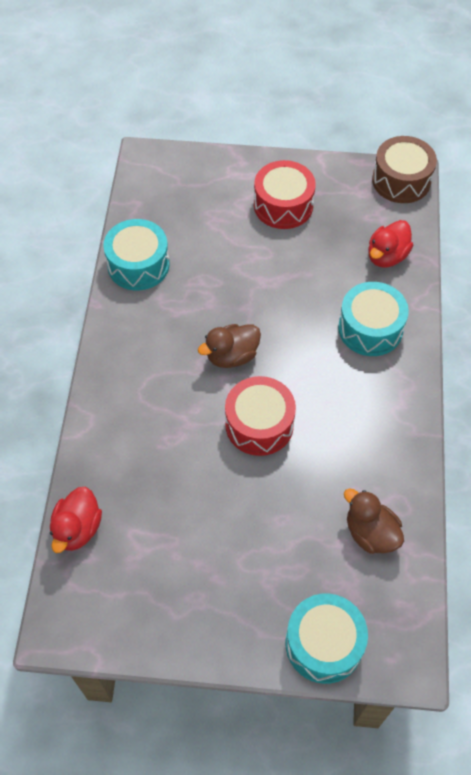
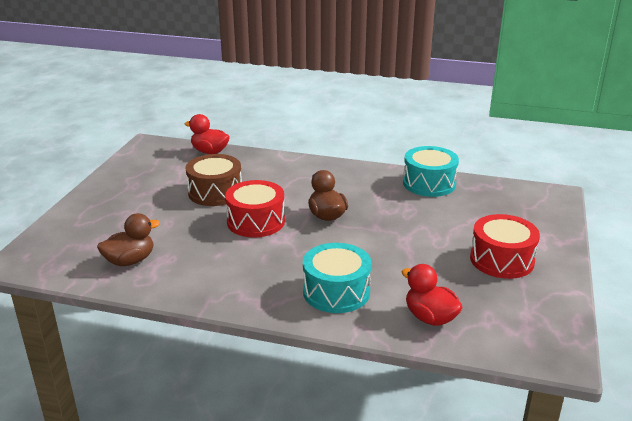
camera: 100 degrees right, 30 degrees down
turquoise drum [285,594,368,684] -> none
brown drum [372,136,437,203] -> brown drum moved to [185,154,242,206]

